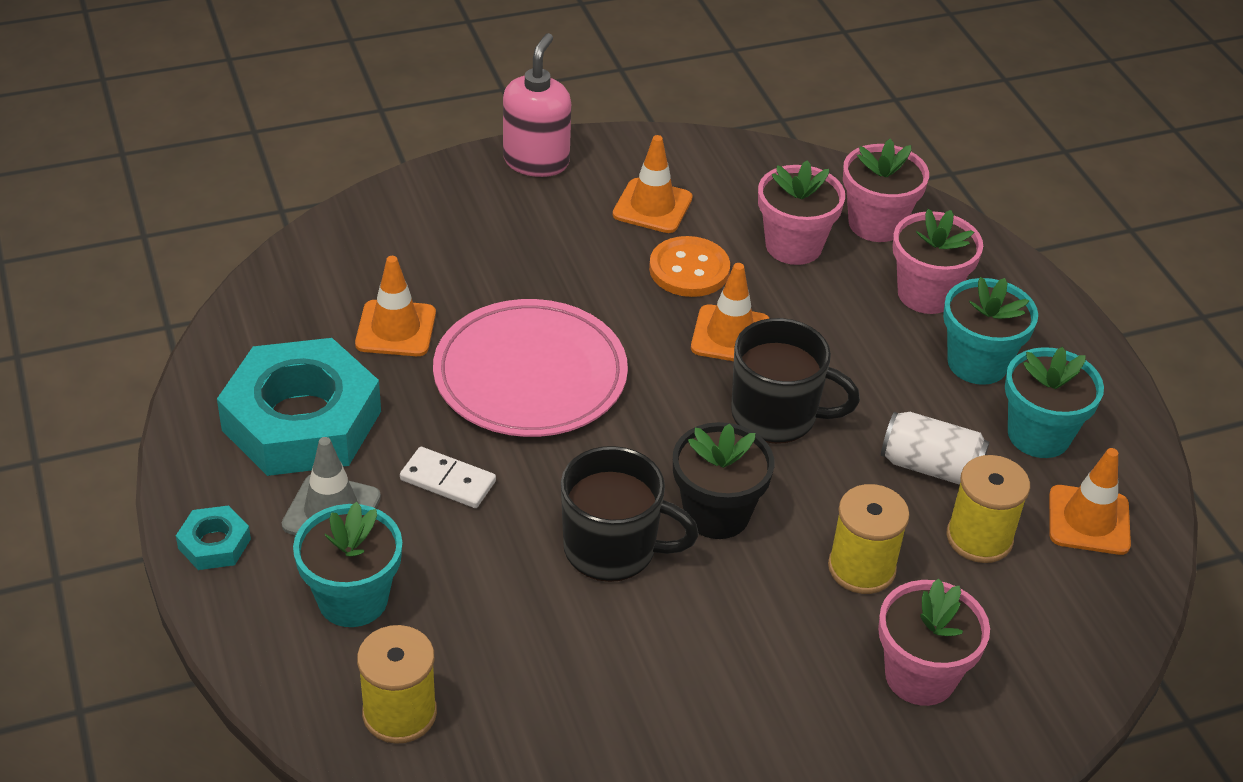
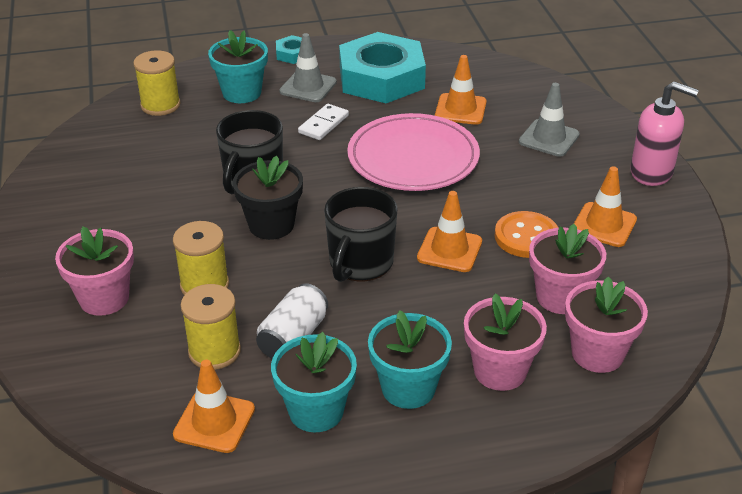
camera: 100 degrees right, 5 degrees down
none -> grey traffic cone [519,83,580,157]

